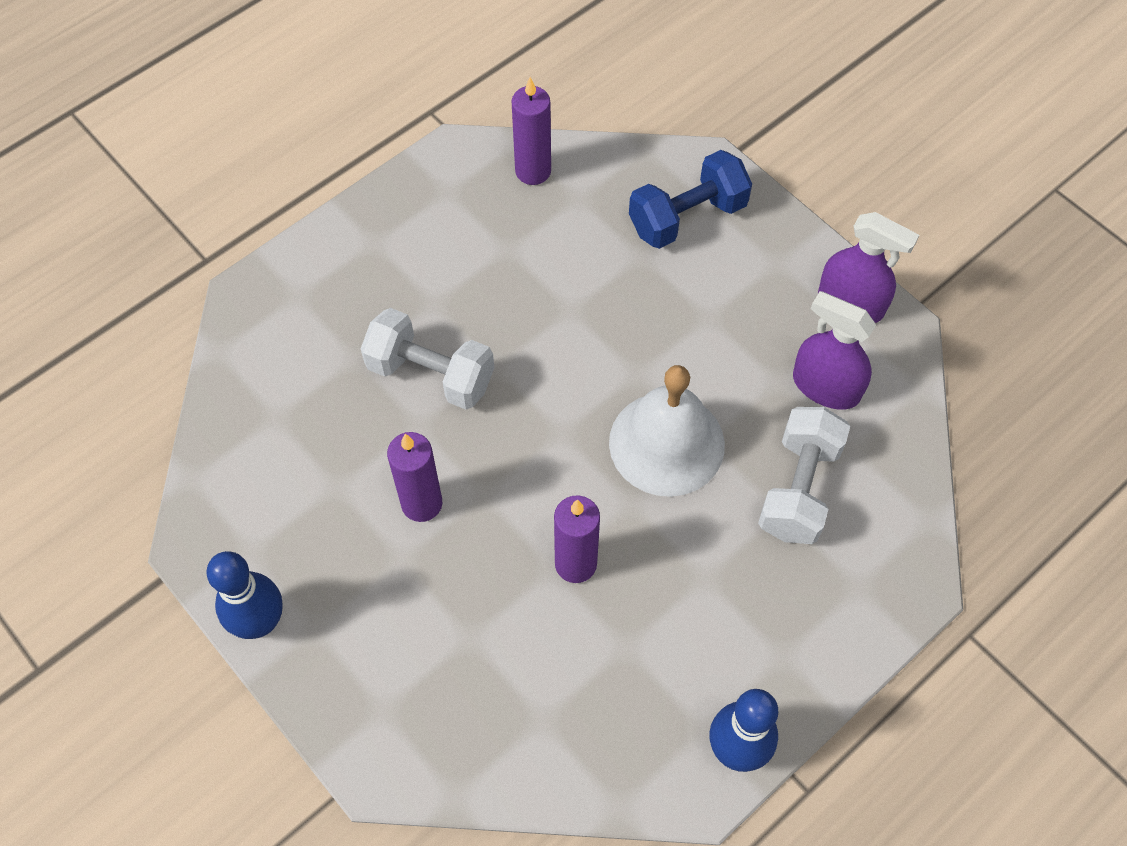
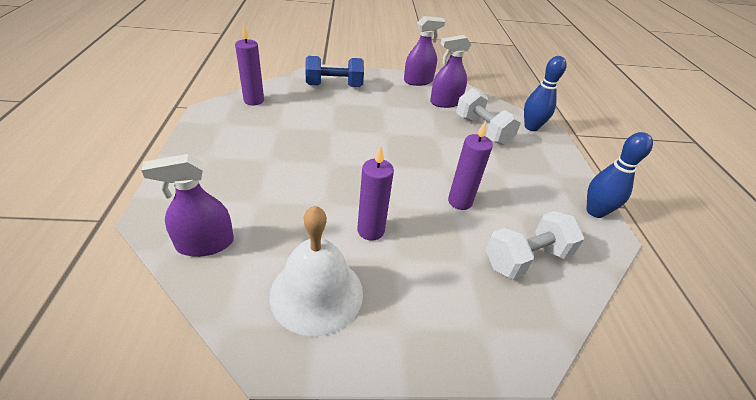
camera: 55 degrees left, 20 degrees down
blue bowling pin [206,551,283,639] -> blue bowling pin moved to [524,56,567,131]
white dumbbell [361,308,494,409] -> white dumbbell moved to [486,211,584,280]
white bell [609,365,725,497] -> white bell moved to [269,206,363,337]
blue dumbbell [629,150,752,249] -> blue dumbbell turned 75 degrees clockwise [305,56,364,87]
none -> purple spray bottle [141,154,234,257]

